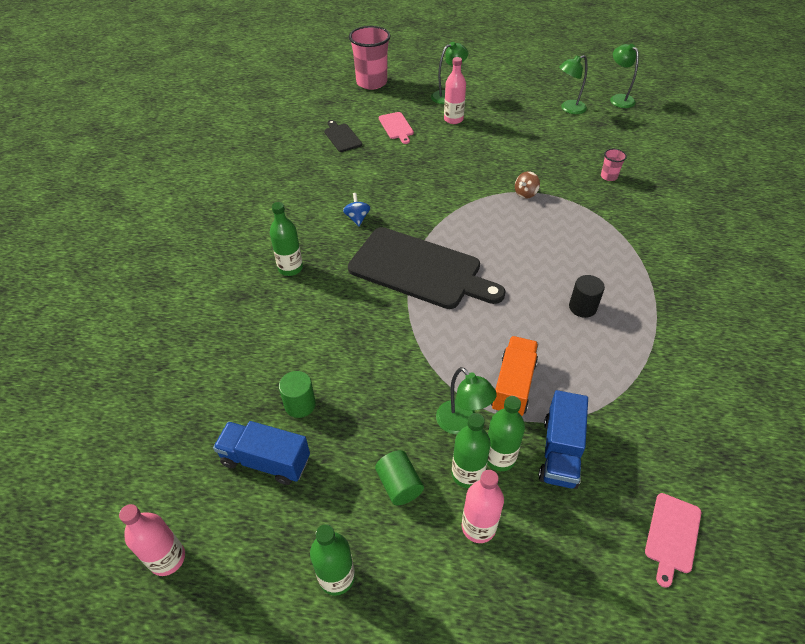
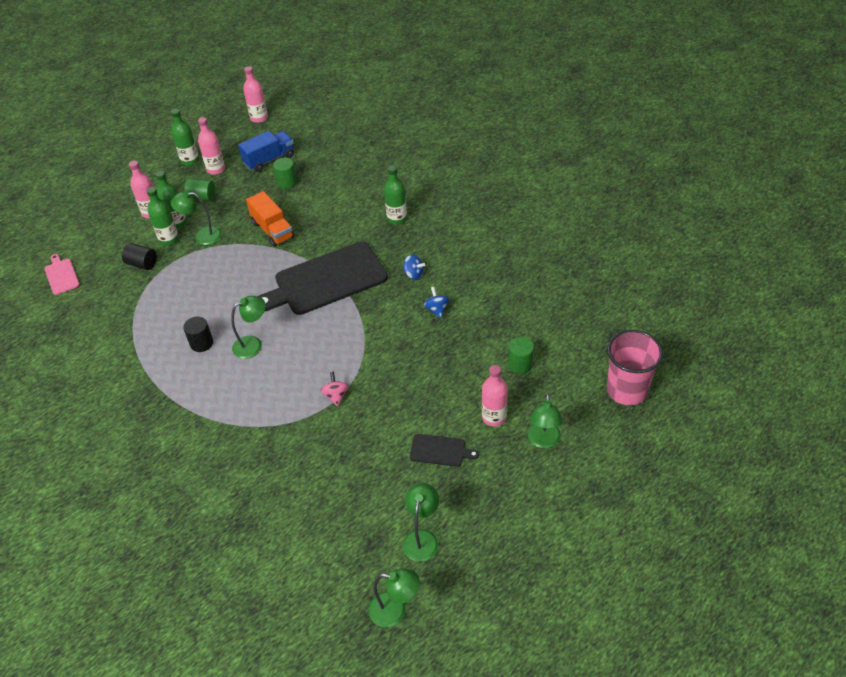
camera: 130 degrees right, 0 degrees up
black cutting board [324,120,362,152] -> black cutting board moved to [410,434,479,467]
pink cutting board [379,112,414,144] -> green cylinder [508,337,534,374]
orange truck [491,336,539,416] -> orange truck moved to [246,191,294,247]
brown spinning top [515,171,540,199] -> pink spinning top [321,372,349,406]
blue truck [539,390,588,489] -> black cylinder [122,243,157,270]
pink cup [601,149,627,181] -> none
none -> pink bottle [198,117,225,175]
none -> green lamp [231,296,266,359]
none -> blue spinning top [424,287,449,318]

